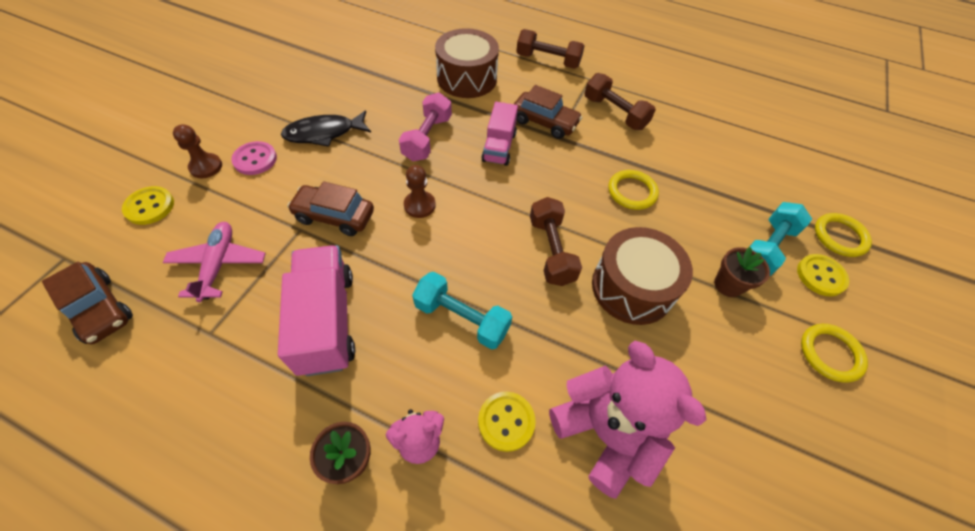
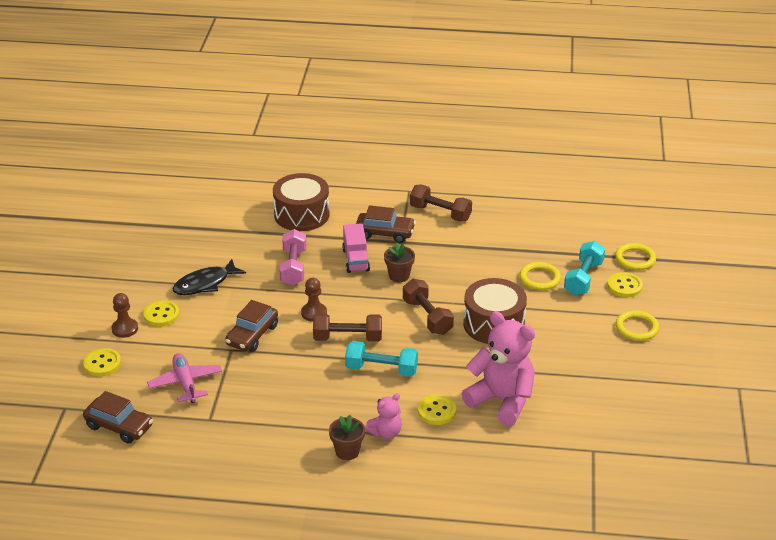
camera: 15 degrees left, 20 degrees down
pink button [231,141,277,175] -> yellow button [143,300,179,326]
pink truck [278,245,355,376] -> none
brown car [287,181,374,236] -> brown car turned 60 degrees counterclockwise [225,300,278,352]
brown dumbbell [516,29,585,69] -> brown dumbbell moved to [313,314,382,342]
yellow ring [608,170,659,210] -> yellow ring moved to [519,262,561,290]
brown flower pot [714,247,770,297] -> brown flower pot moved to [384,243,415,282]

